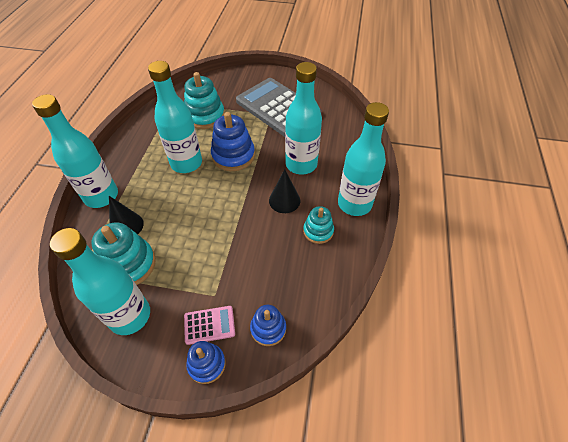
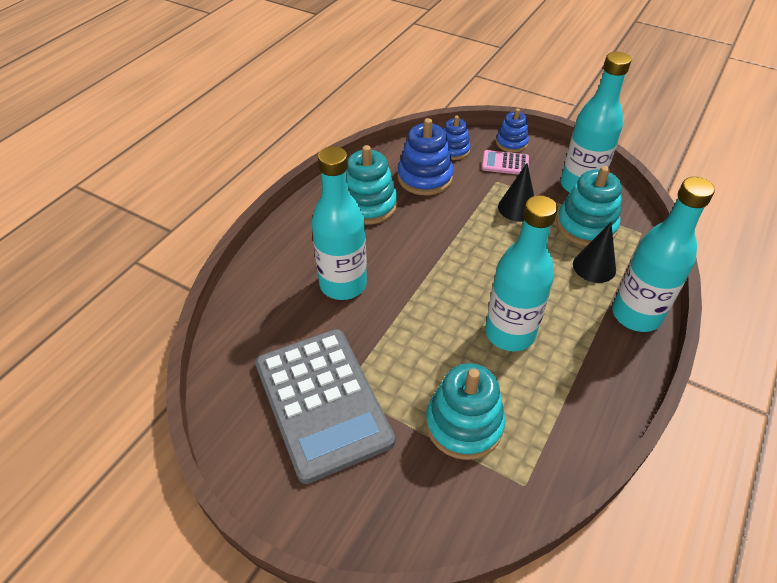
camera: 160 degrees left, 5 degrees down
blue stacking toy [211,112,255,171] -> blue stacking toy moved to [398,118,454,195]
black cone [269,169,300,213] -> black cone moved to [498,163,534,222]
turquoise stacking toy [303,206,334,244] -> turquoise stacking toy [346,145,397,225], size x1.64
turquoise bottle [338,102,389,216] -> none

